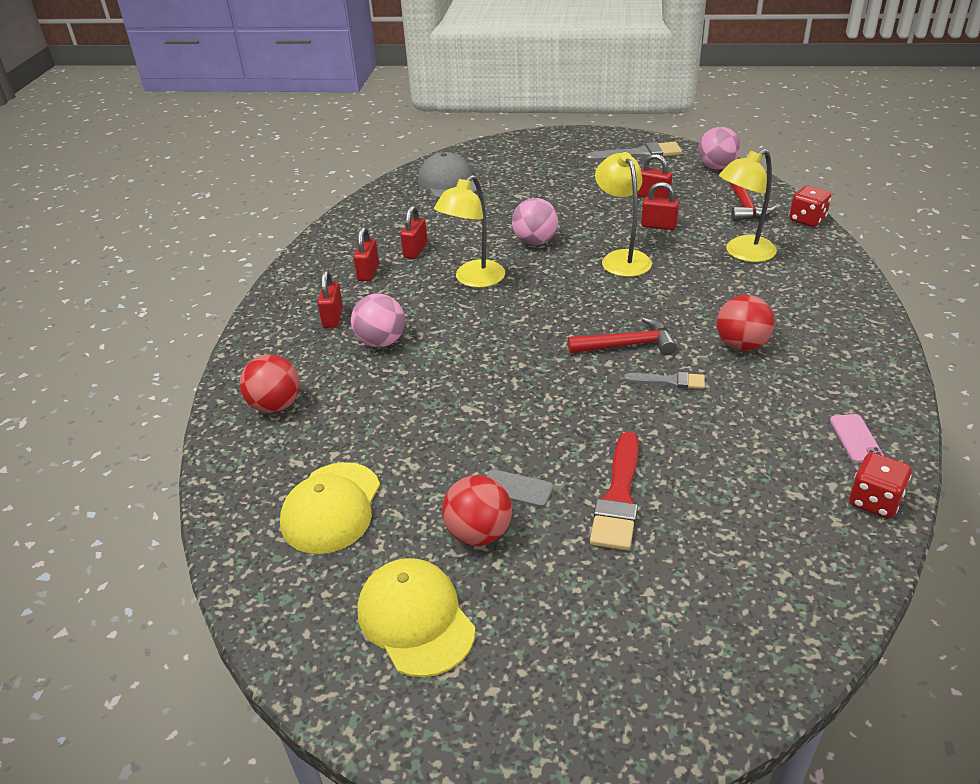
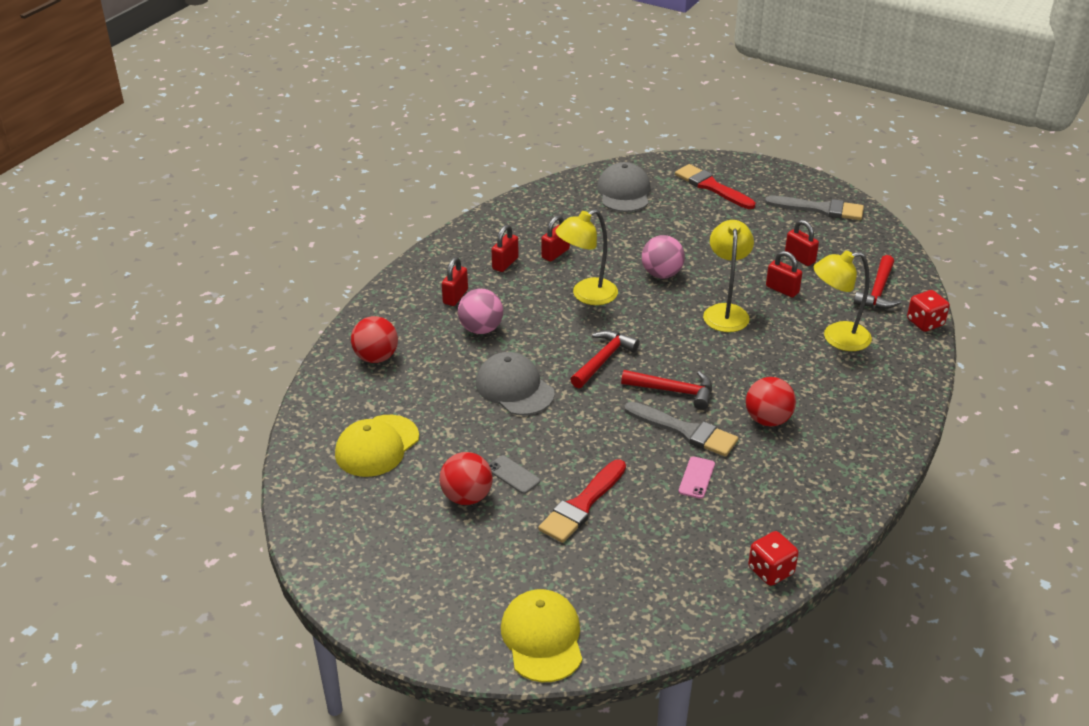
camera: 20 degrees right, 0 degrees up
yellow cap [358,558,475,677] -> yellow cap moved to [501,589,582,682]
grey brush [624,372,705,389] -> grey brush [624,402,738,457], size x1.74
pink ball [698,127,741,169] -> none
pink phone [830,414,884,462] -> pink phone moved to [679,456,715,499]
none -> grey cap [476,352,555,415]
none -> red hammer [570,330,640,388]
none -> red brush [675,164,755,209]

